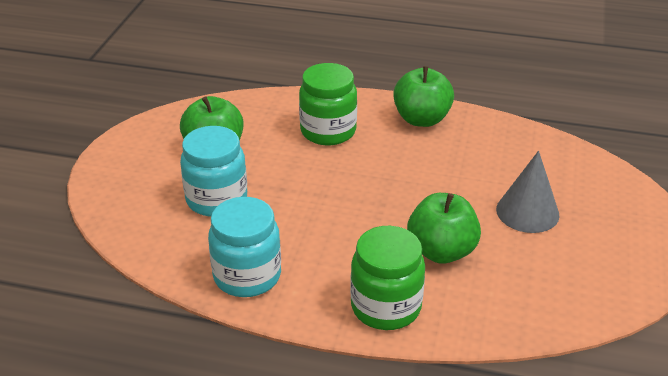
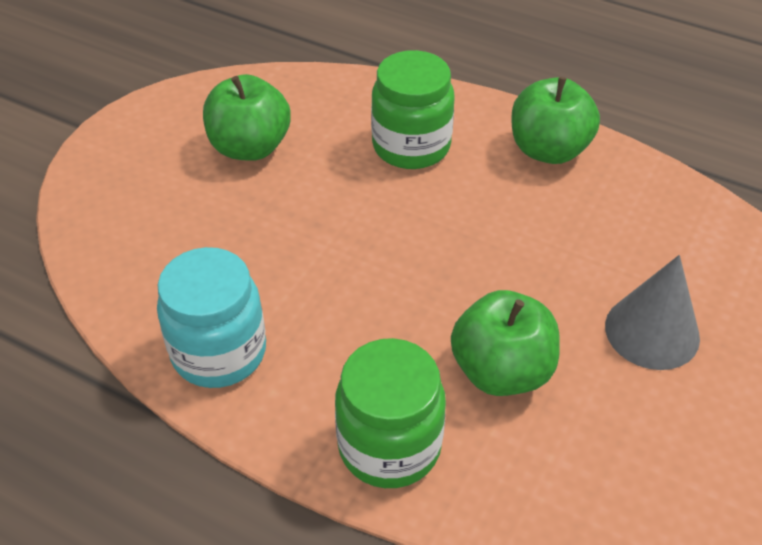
camera: 15 degrees right, 10 degrees up
turquoise jar [180,126,247,217] -> none

